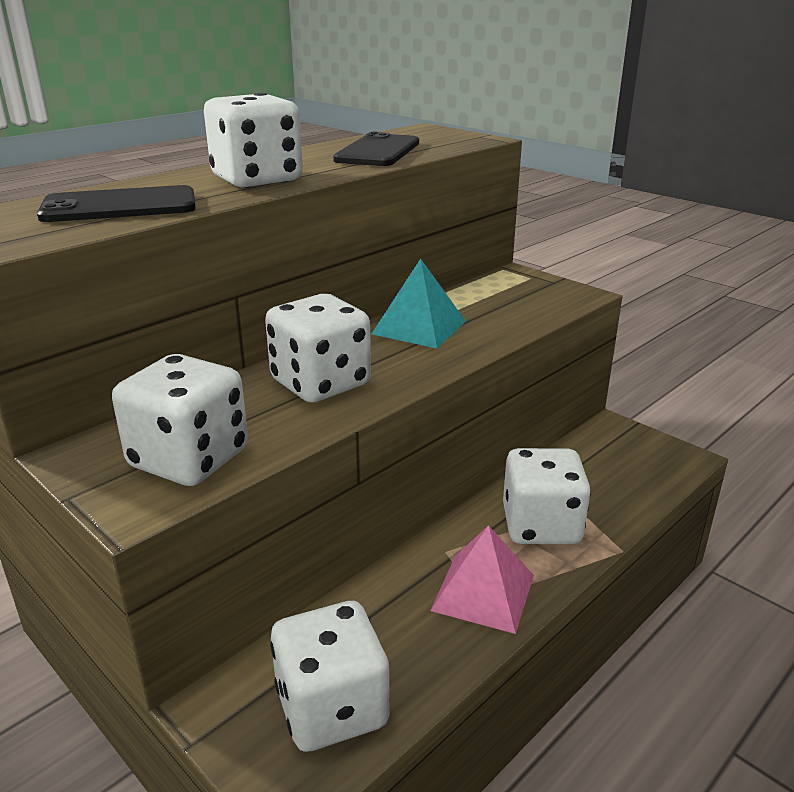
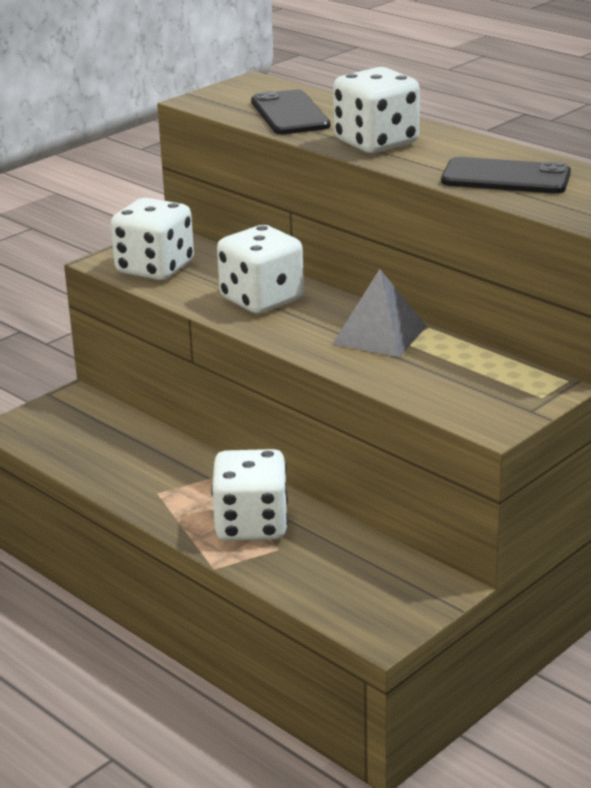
camera: 90 degrees right, 0 degrees up
white dice [270,601,390,752] -> none
turquoise pyramid [372,258,466,349] -> grey pyramid [333,269,427,357]
pink pyramid [430,525,534,634] -> none

